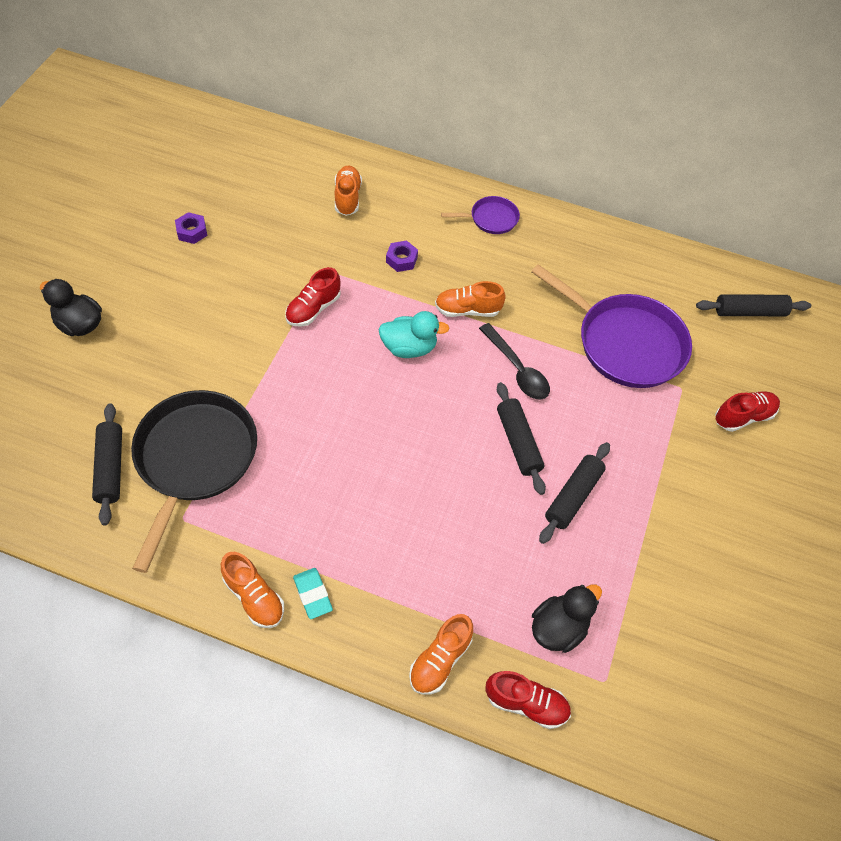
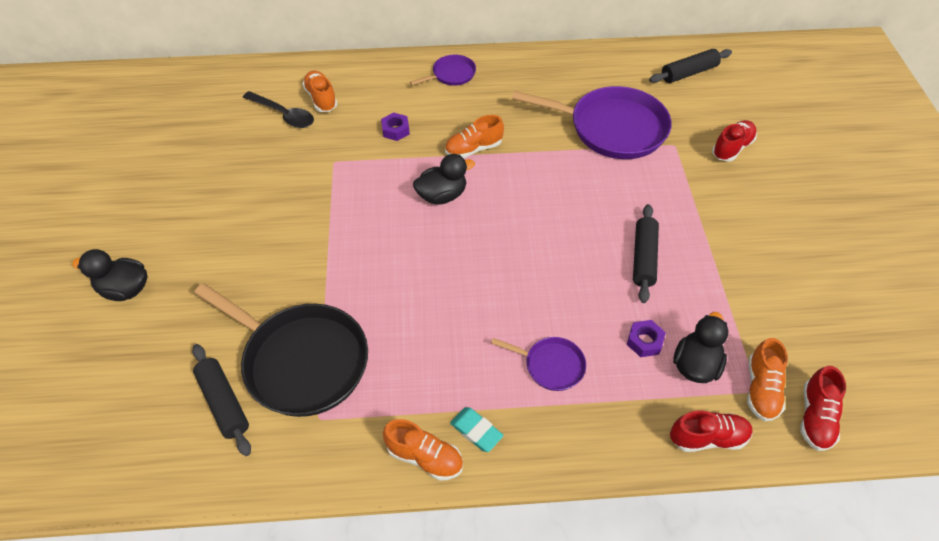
camera: 20 degrees left, 5 degrees down
black pan [131,390,257,573] -> black pan turned 135 degrees clockwise [194,283,368,417]
purple nut [175,212,207,244] -> purple nut moved to [627,320,666,357]
red shoe [285,267,341,327] -> red shoe moved to [800,366,846,451]
turquoise duck [378,311,450,358] -> black duck [413,154,475,205]
orange shoe [409,614,473,694] -> orange shoe moved to [747,338,788,421]
black spoon [479,323,550,400] -> black spoon moved to [243,91,314,128]
black rolling pin [497,382,546,495] -> none
none -> purple pan [491,337,586,391]

